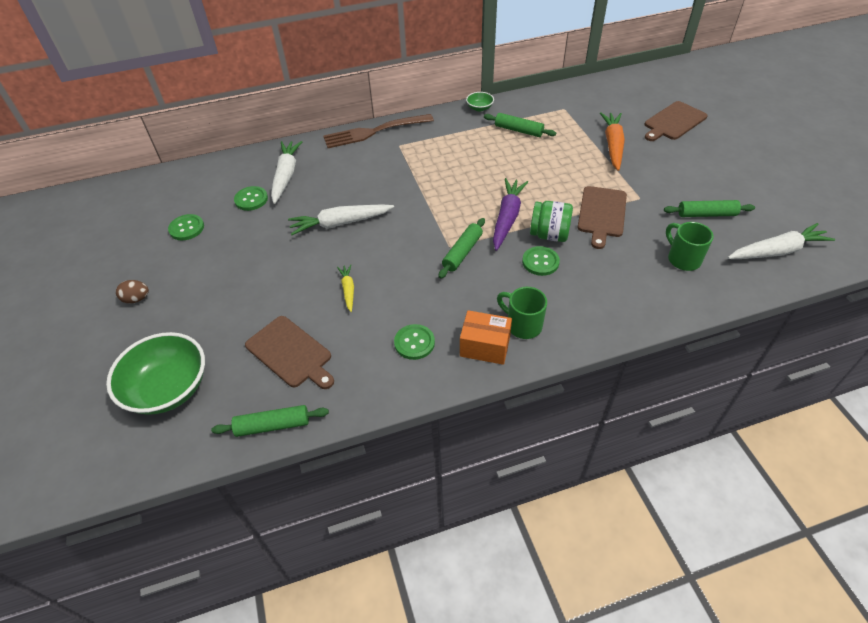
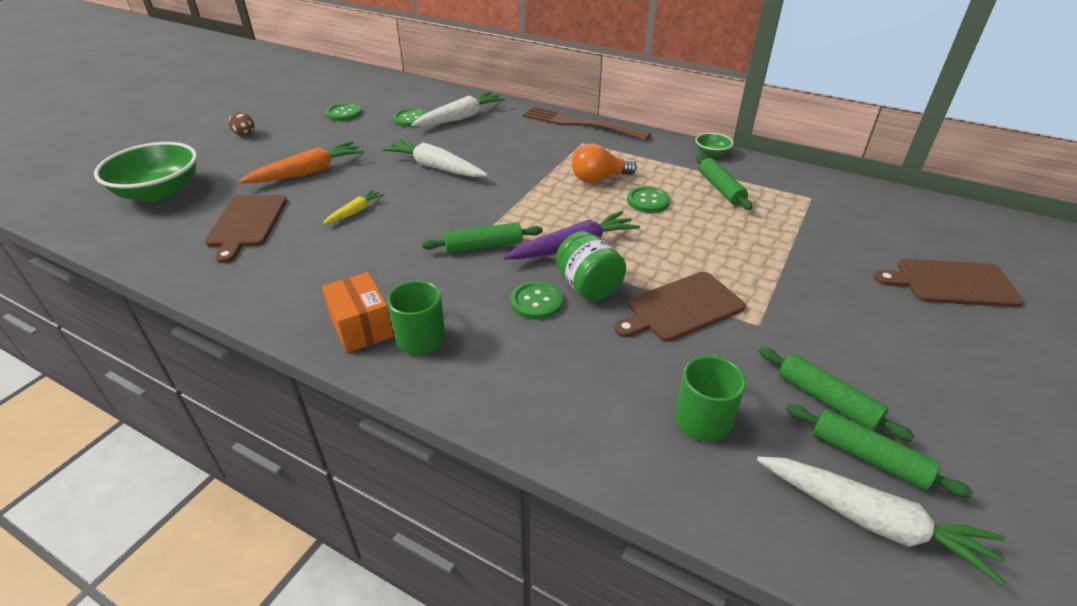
camera: 45 degrees right, 10 degrees down
green rolling pin [211,405,329,437] -> green rolling pin moved to [786,404,973,498]
green button [394,324,435,360] -> green button moved to [627,186,670,213]
orange carrot [600,112,625,171] -> orange carrot moved to [239,141,364,184]
none -> orange light bulb [572,143,637,183]

